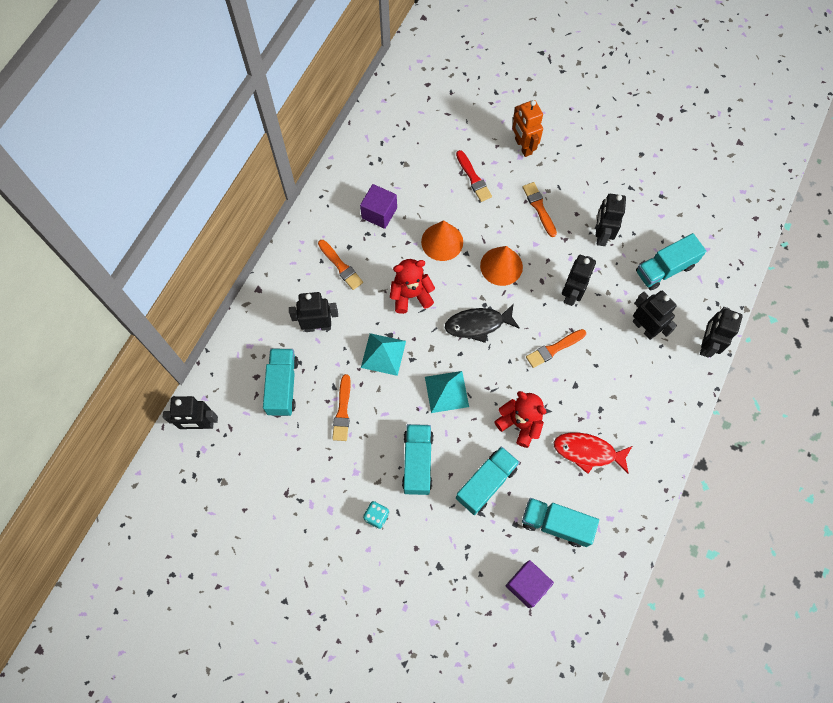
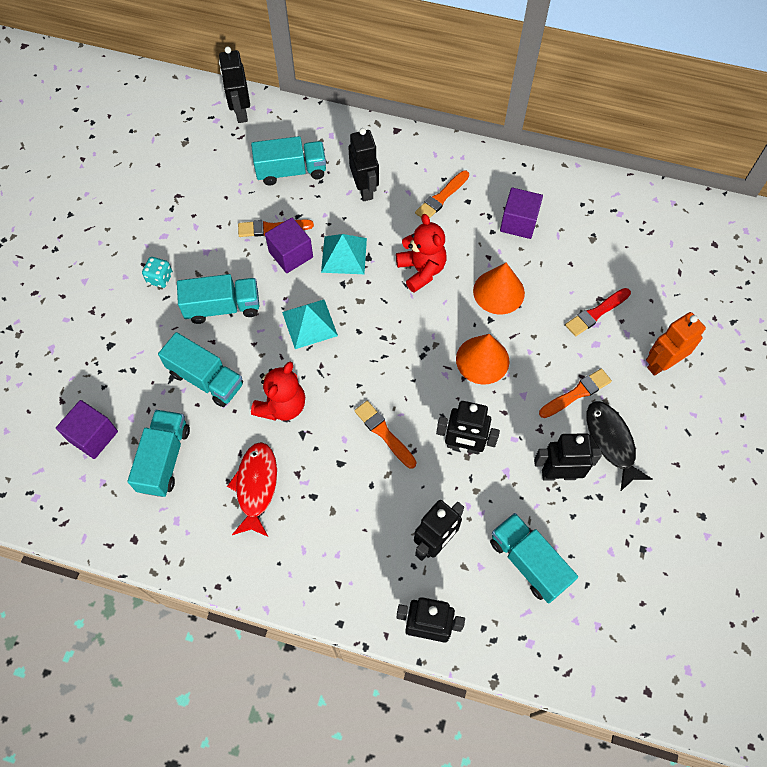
camera: 80 degrees right, 5 degrees down
black fish [445,304,520,343] -> black fish moved to [586,401,652,492]
none -> purple cube [265,218,313,273]

